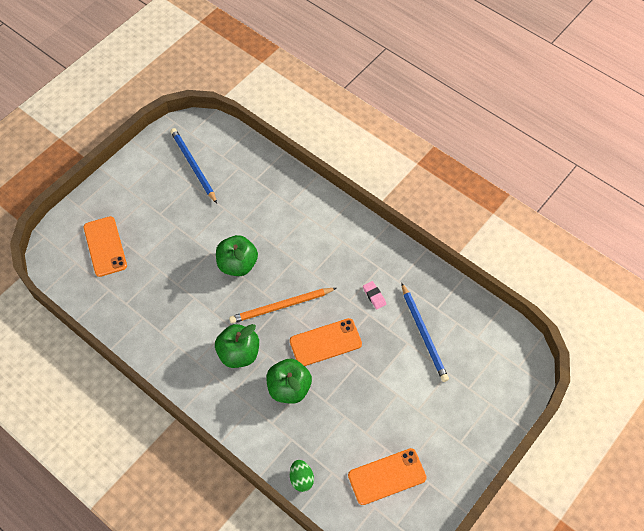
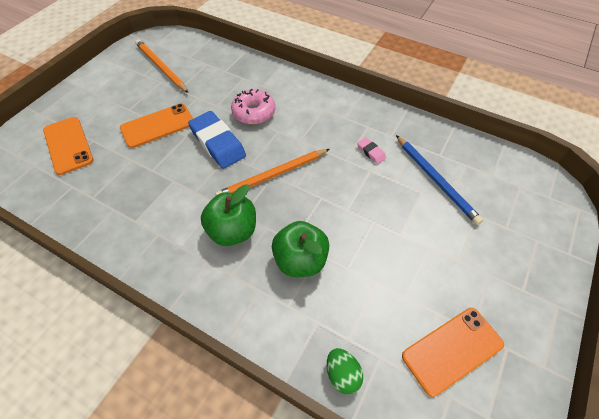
camera: 10 degrees left, 5 degrees down
blue pencil [170,128,217,204] -> orange pencil [135,39,188,93]
green apple [216,235,258,276] -> blue eraser [188,111,246,169]
orange phone [290,318,362,366] -> orange phone moved to [120,104,193,148]
none -> pink donut [231,89,275,125]

